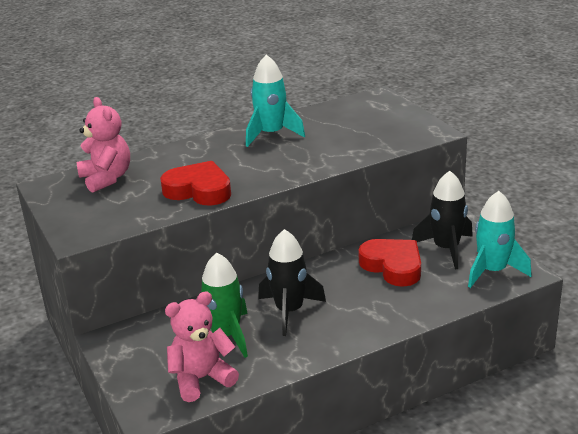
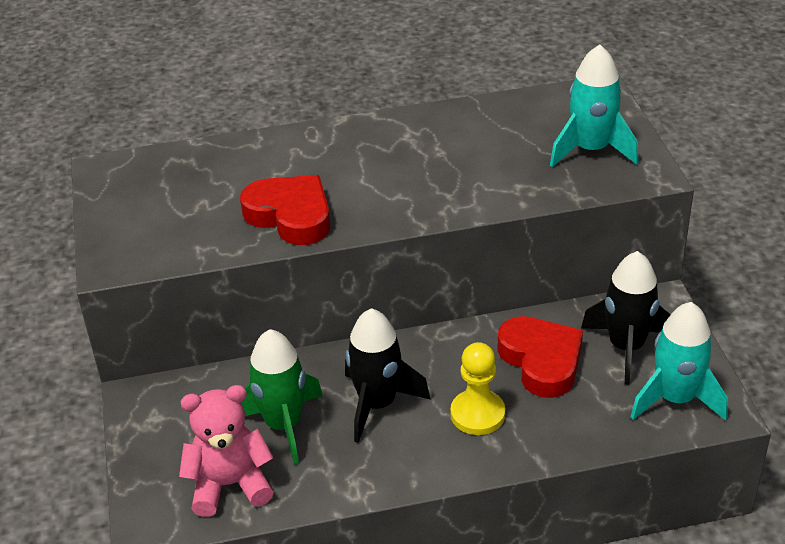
camera: 15 degrees right, 10 degrees up
pink teddy bear [77,97,130,193] -> none
turquoise rocket [246,55,305,147] -> turquoise rocket moved to [550,44,639,167]
none -> yellow pawn [451,342,505,435]

